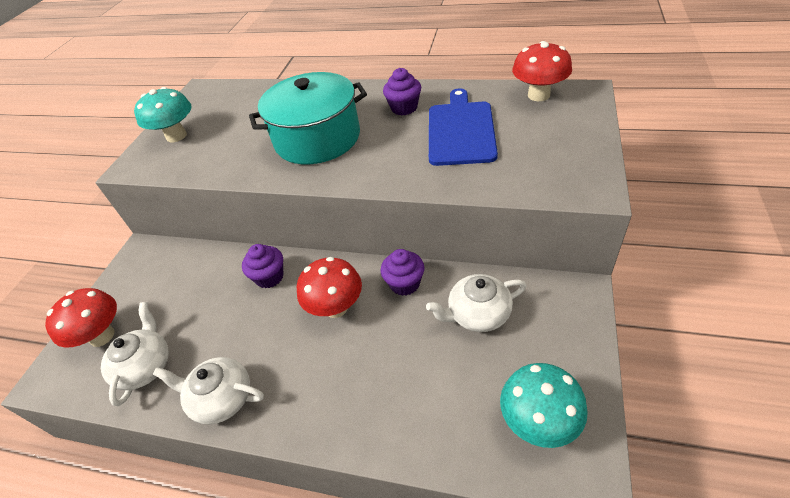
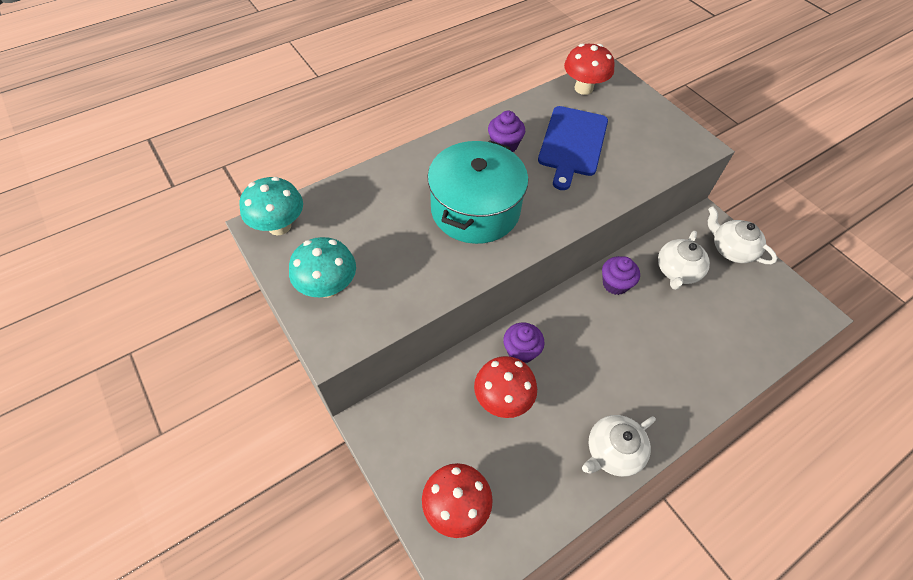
camera: 55 degrees left, 10 degrees up
white teapot [101,302,169,406] -> white teapot moved to [708,207,777,264]
red mushroom [297,257,362,318] -> red mushroom moved to [474,356,537,418]
blue cutting board [429,88,498,166] -> blue cutting board turned 120 degrees counterclockwise [538,106,608,190]
turquoise mushroom [500,363,588,448] -> turquoise mushroom moved to [239,177,303,235]

